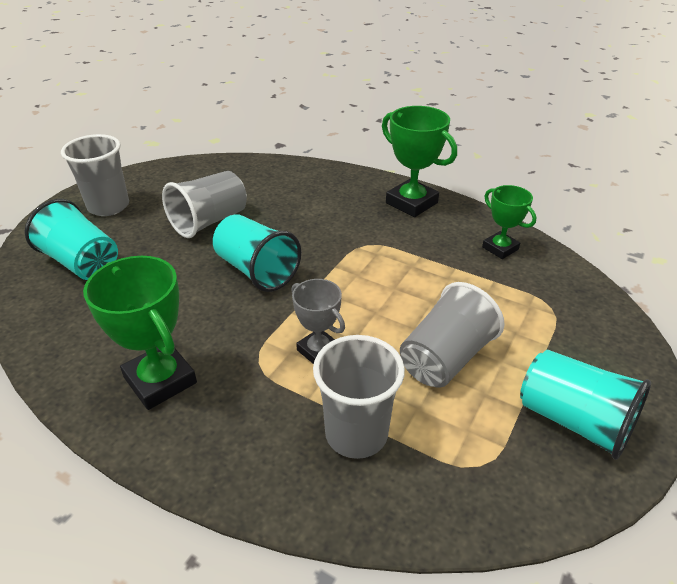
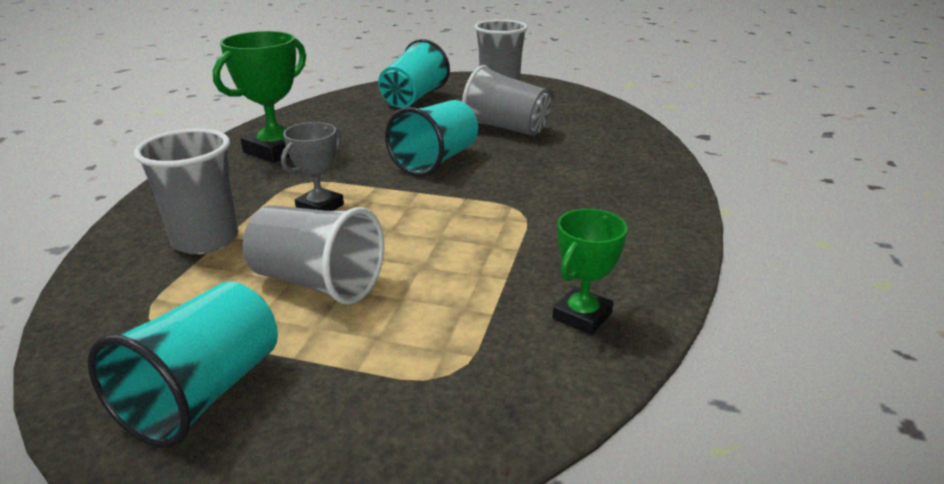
camera: 75 degrees right, 10 degrees down
green trophy [382,106,457,217] -> none

